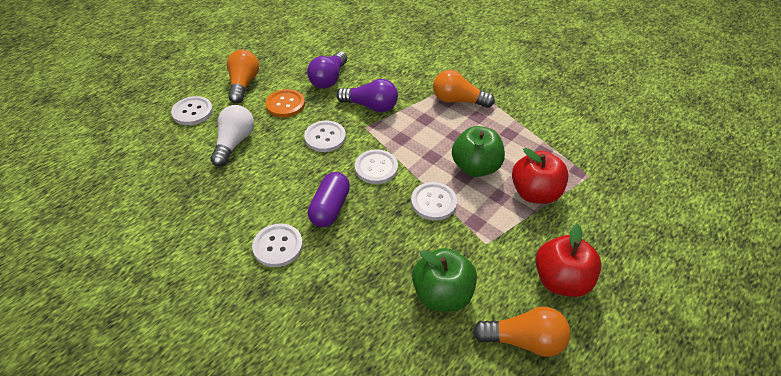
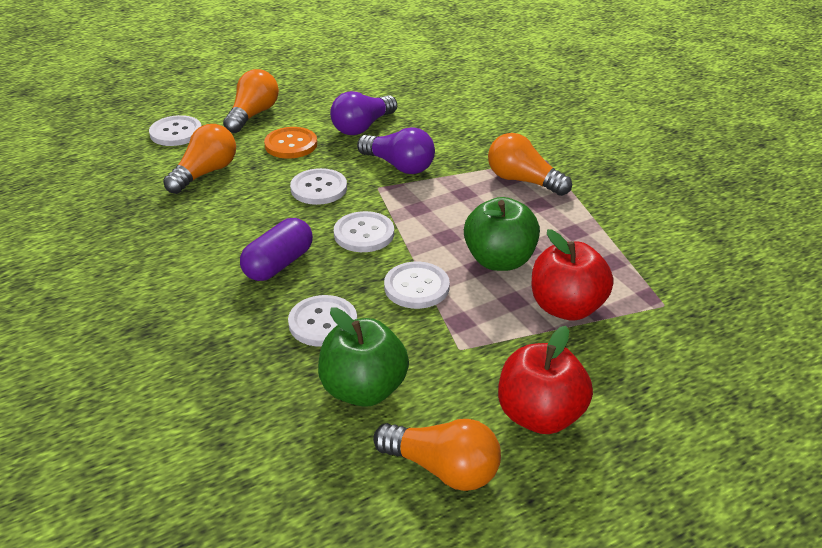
camera: 20 degrees right, 10 degrees down
white light bulb [211,105,254,167] -> orange light bulb [163,124,236,194]
white button [252,223,303,267] -> white button moved to [288,295,357,347]

